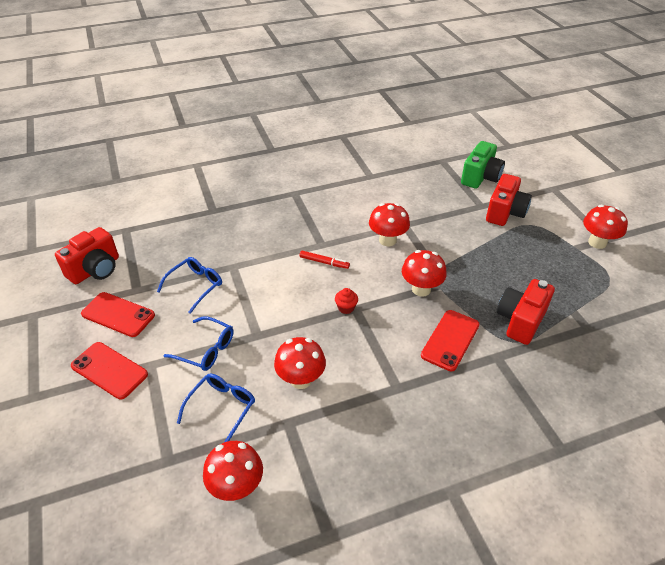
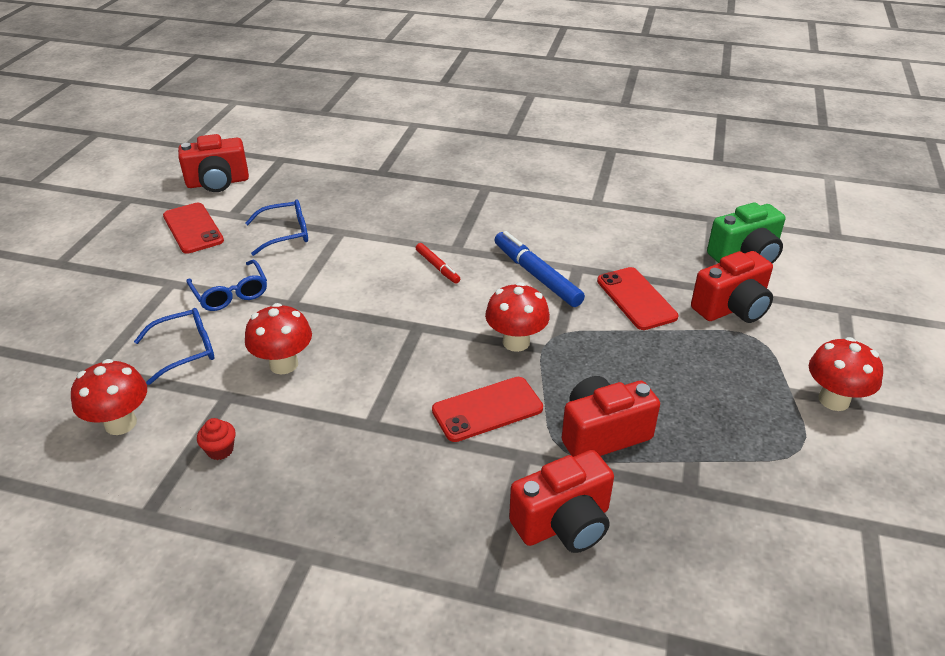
camera: 35 degrees right, 5 degrees down
red phone [71,342,148,400] -> red phone moved to [597,267,678,330]
red cupcake [335,288,358,314] -> red cupcake moved to [197,418,236,460]
red mushroom [369,203,410,246] -> blue marker [495,231,585,307]
none -> red camera [509,450,614,553]

